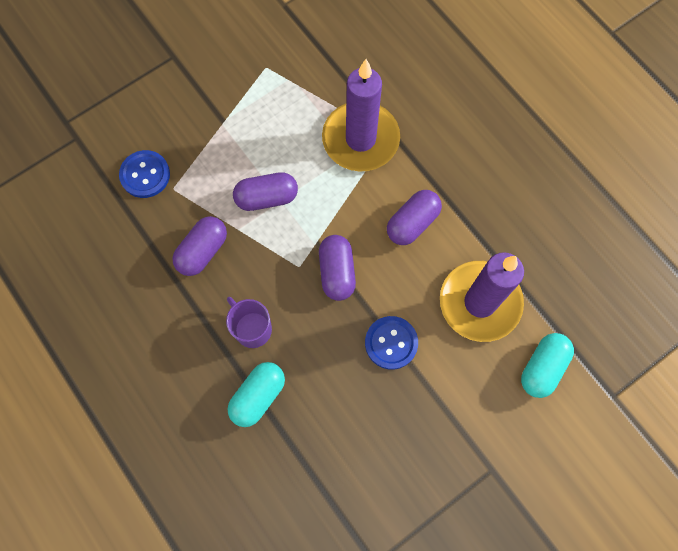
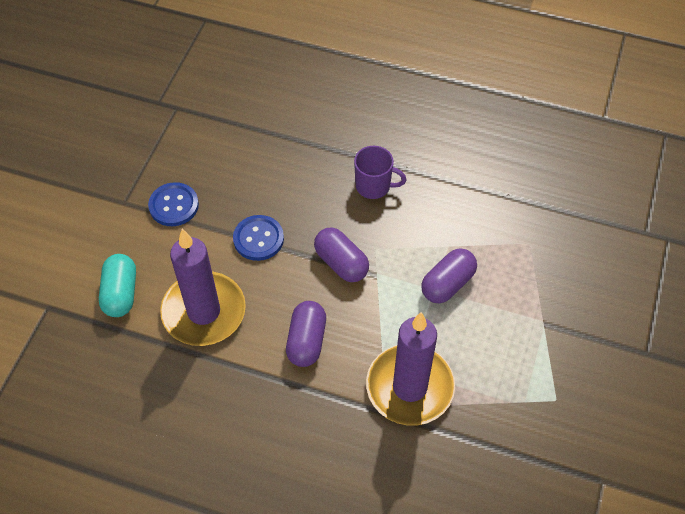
camera: 145 degrees right, 15 degrees down
blue button [119,150,170,198] -> blue button moved to [148,182,199,226]
purple capsule [172,216,227,276] -> none
turquoise capsule [227,362,285,427] -> none

